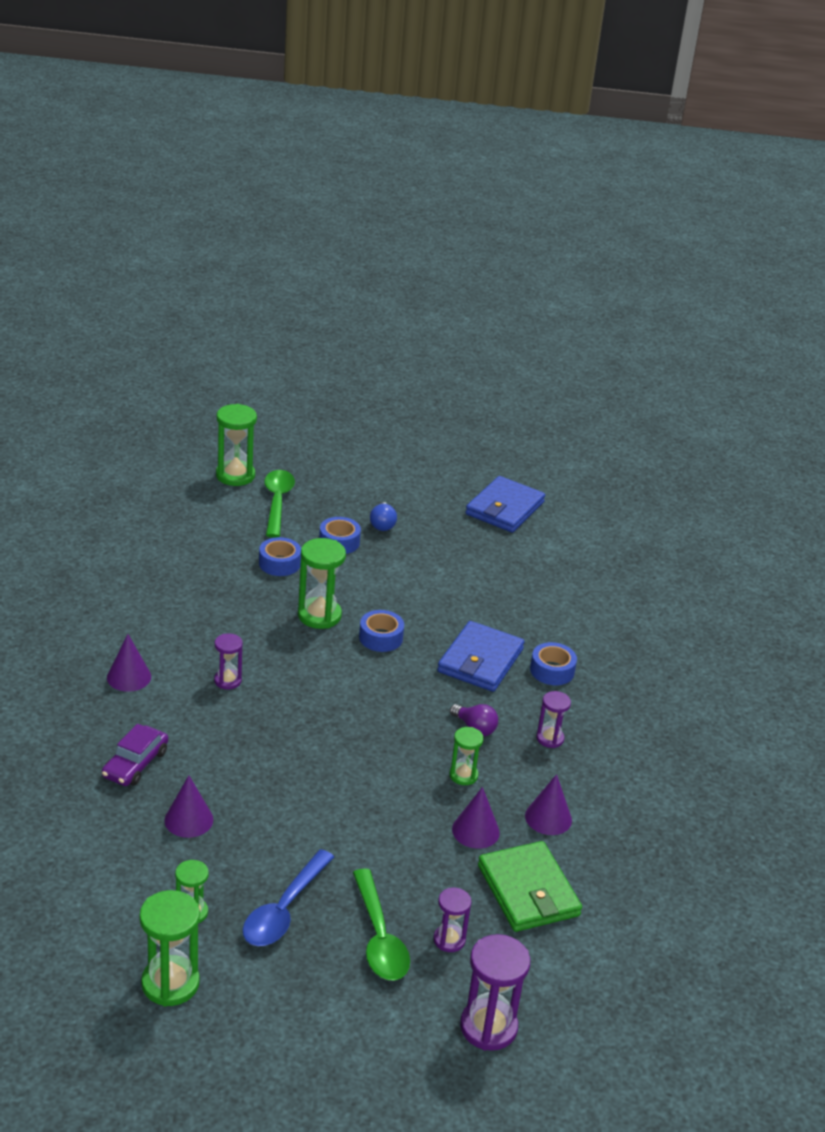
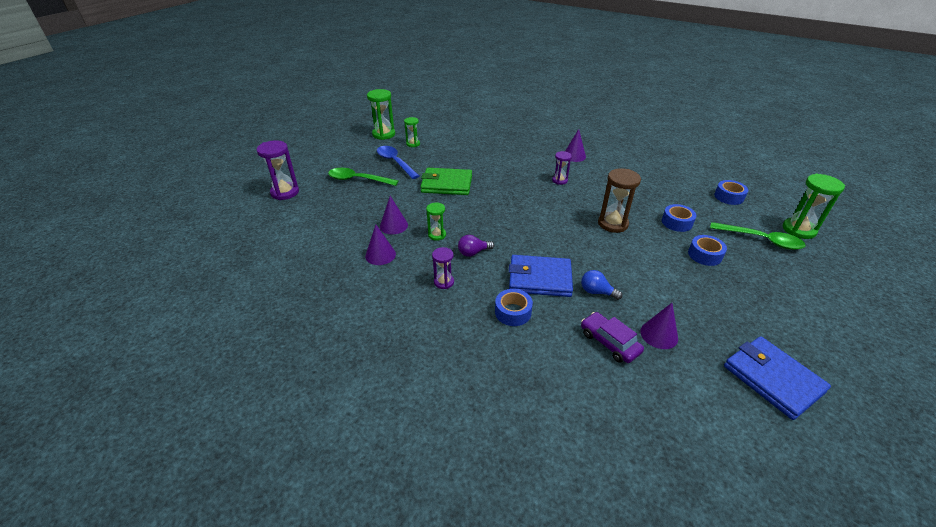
camera: 120 degrees right, 5 degrees up
purple car [102,724,168,786] -> purple car moved to [581,312,644,363]
purple cone [164,775,213,838] -> purple cone moved to [640,303,678,349]
green hourglass [298,538,346,629] -> brown hourglass [598,168,641,233]
blue tape [359,610,404,652] -> blue tape moved to [714,180,748,205]
blue light bulb [370,502,397,531] -> blue light bulb moved to [581,270,623,300]
purple hourglass [433,888,471,952] -> none
blue wallet [437,621,525,692] -> blue wallet turned 45 degrees counterclockwise [509,255,573,297]
green wallet [478,841,582,932] -> green wallet moved to [420,168,472,195]

